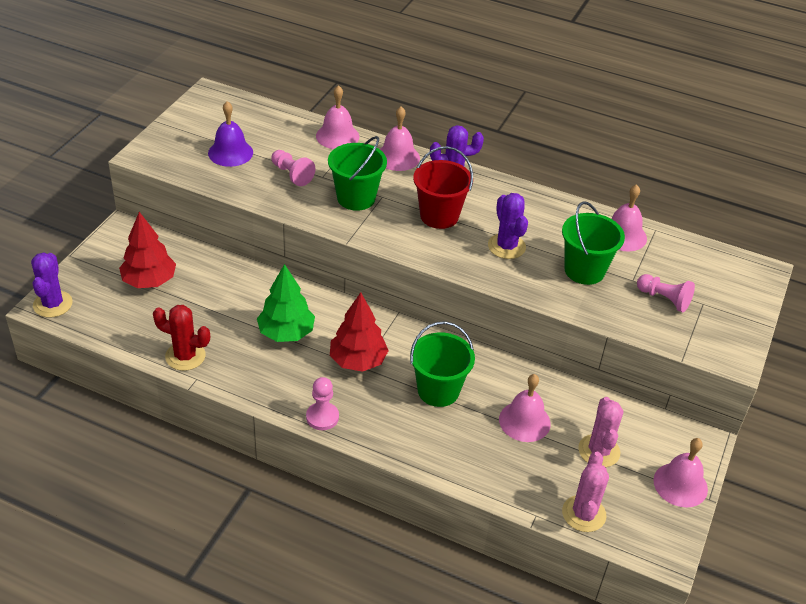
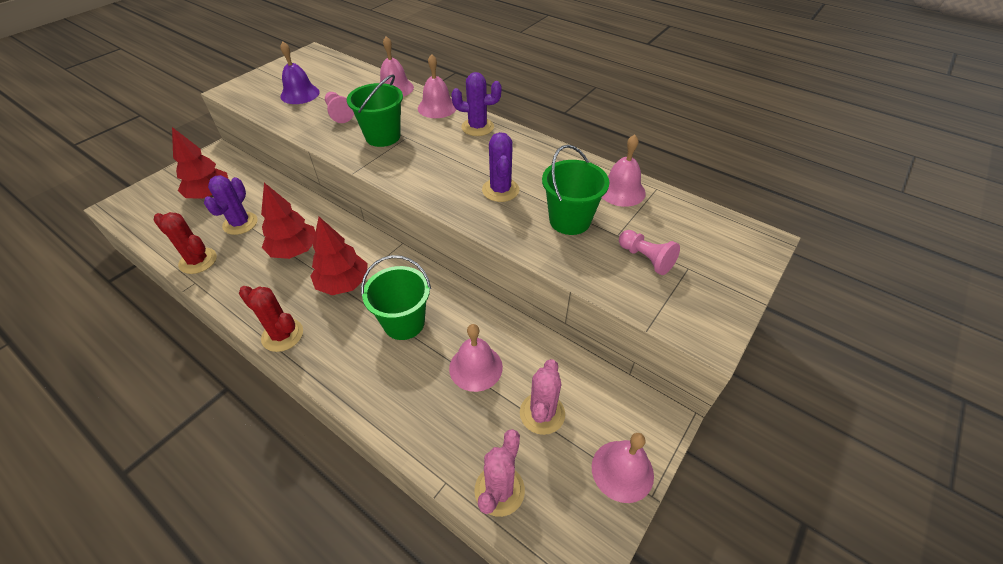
camera: 15 degrees right, 5 degrees up
purple cactus [31,253,73,318] -> purple cactus moved to [204,175,258,235]
green tree [257,264,315,342] -> red tree [261,183,315,259]
pink pawn [306,377,339,430] -> red cactus [239,286,303,352]
red bucket [413,146,473,229] -> none

